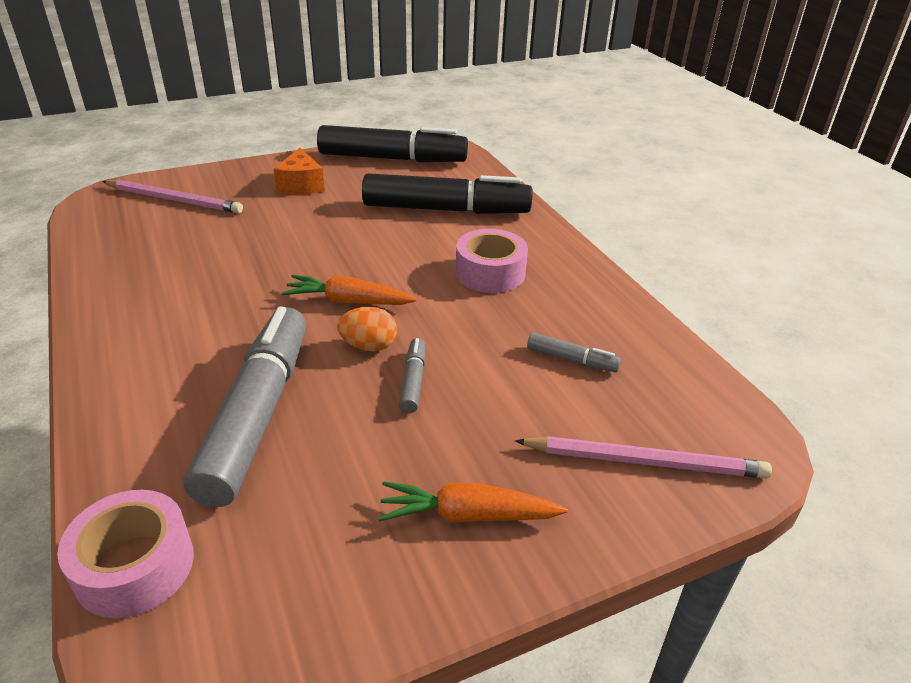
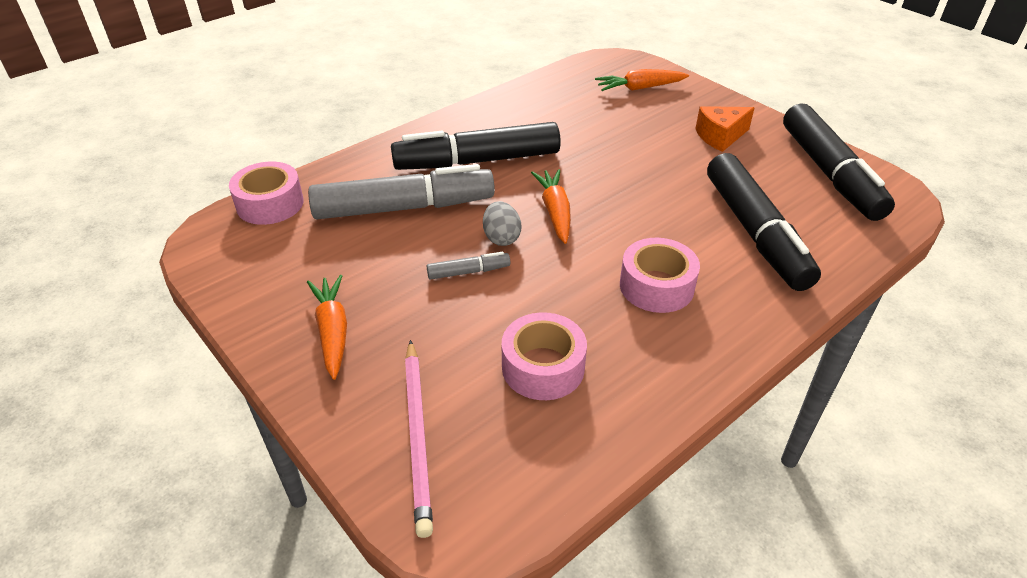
camera: 75 degrees right, 5 degrees up
pink pencil [102,180,243,213] -> orange carrot [595,69,689,91]
orange egg [337,307,397,351] -> grey egg [483,201,521,246]
grey marker [527,333,621,372] -> pink tape [502,312,587,400]
none -> black marker [391,122,561,170]

